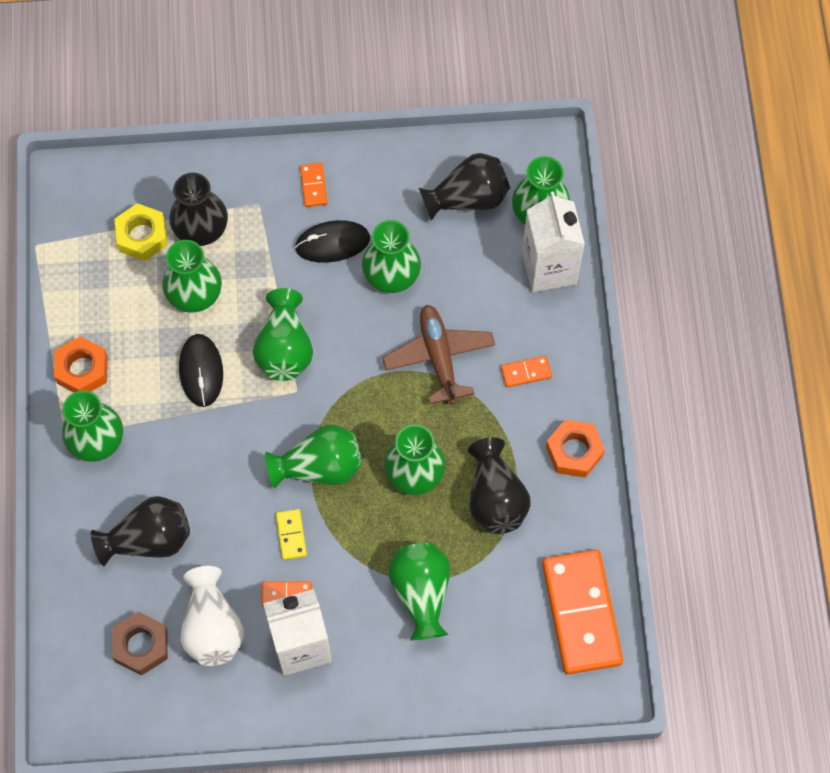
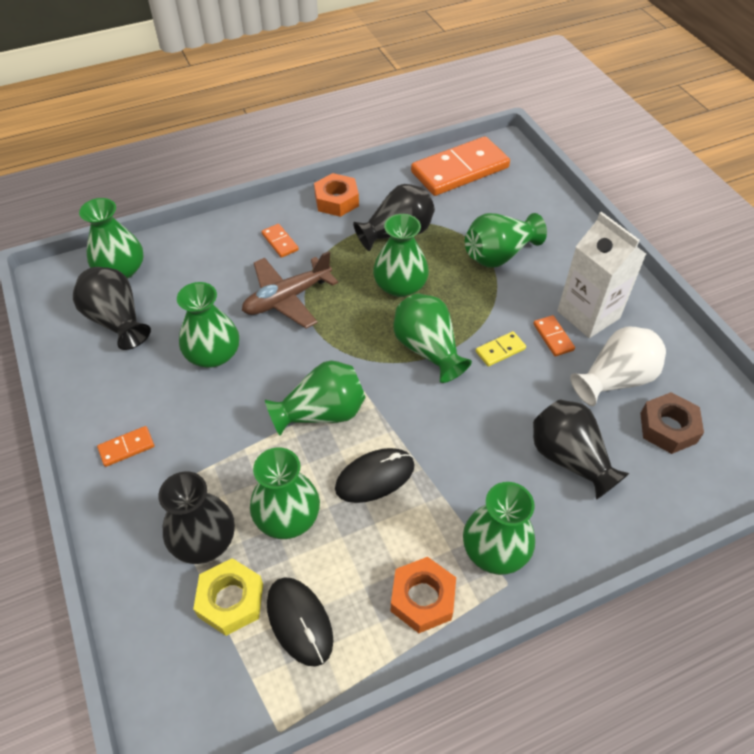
camera: 110 degrees left, 15 degrees down
black mouse [295,220,370,263] -> black mouse moved to [267,577,333,667]
white carton [522,191,585,292] -> none

